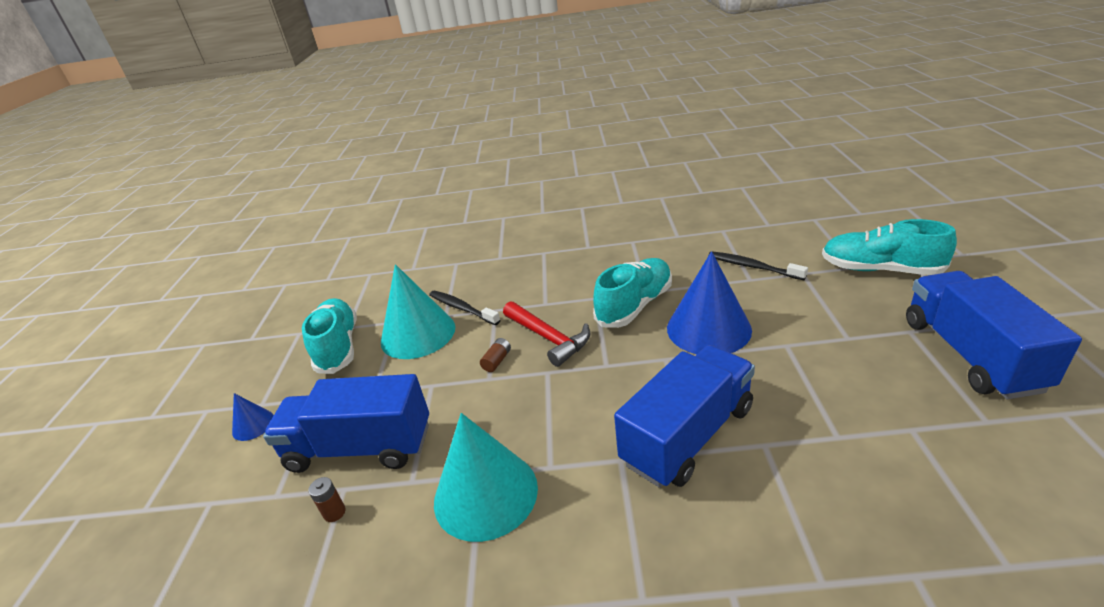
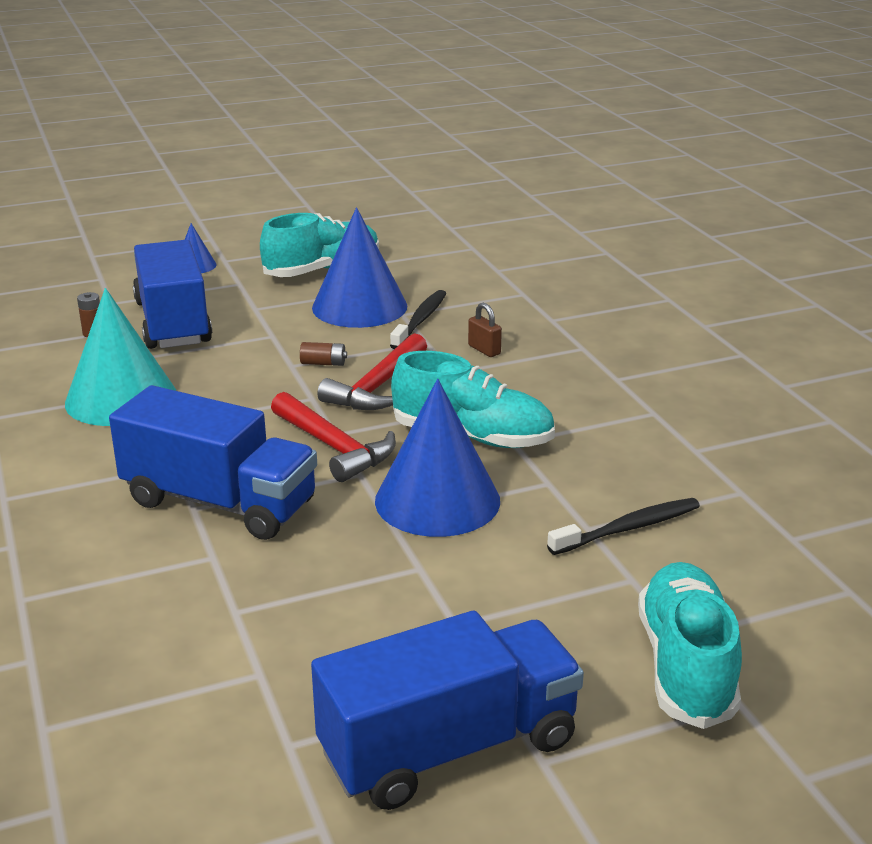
camera: 65 degrees right, 5 degrees down
turquoise cone [381,264,455,359] -> blue cone [312,207,407,328]
black toothbrush [708,251,808,280] -> black toothbrush turned 45 degrees clockwise [547,498,700,555]
none -> red hammer [271,392,396,482]
none -> brown padlock [468,303,502,357]

